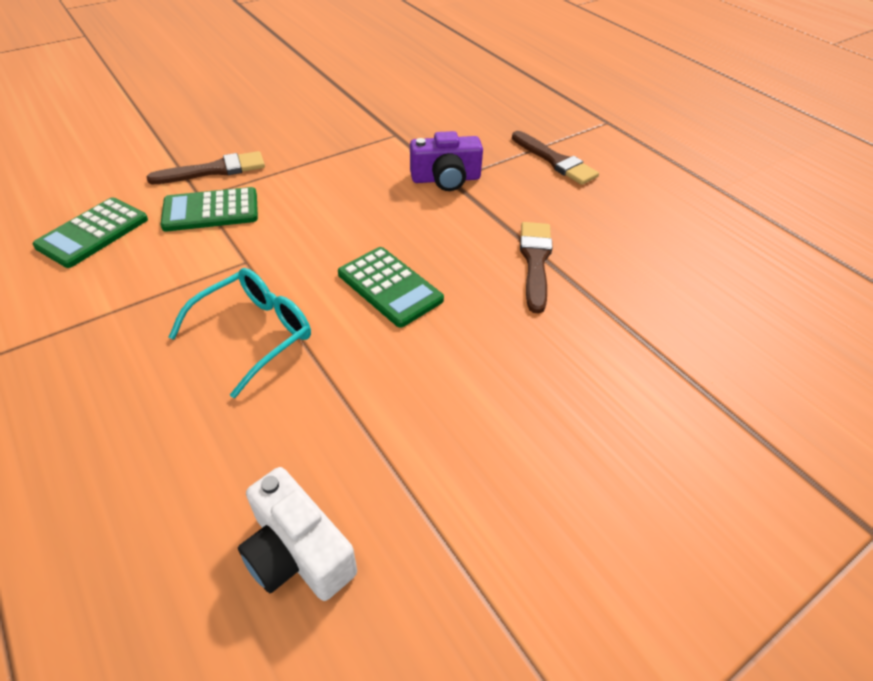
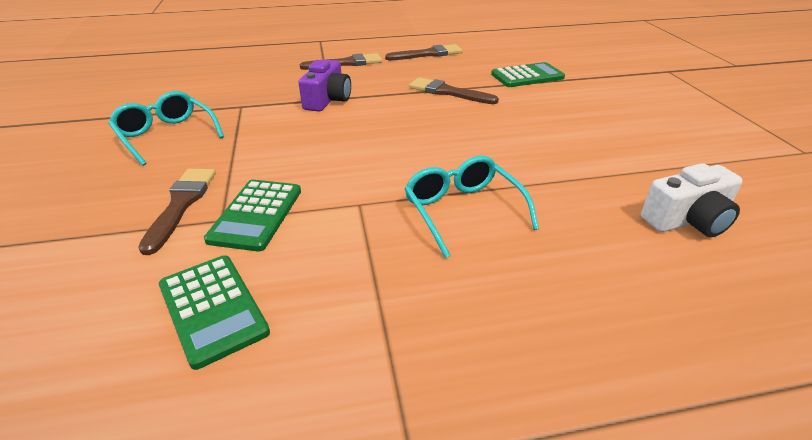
camera: 65 degrees left, 10 degrees down
green calculator [338,247,444,328] -> green calculator moved to [491,62,565,87]
none -> turquoise glasses [108,91,224,166]
none -> brown brush [385,44,463,60]

